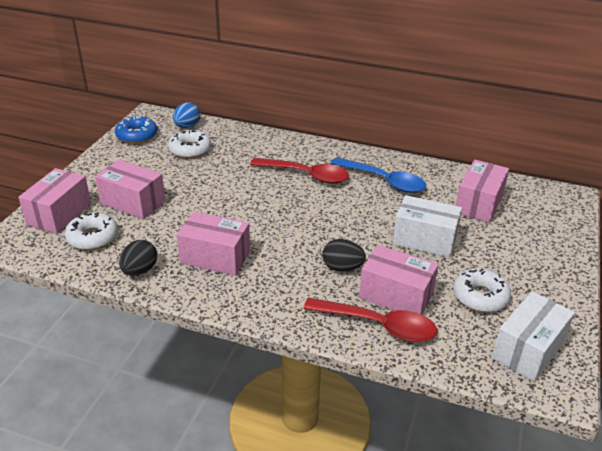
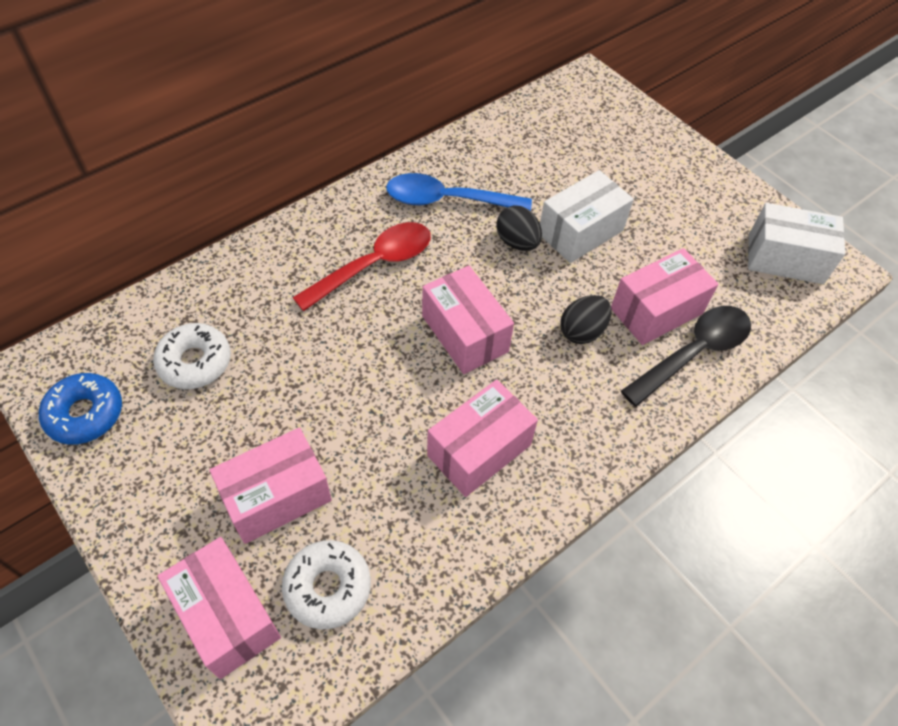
camera: 60 degrees left, 20 degrees up
black egg [119,240,157,276] -> black egg moved to [496,205,542,251]
blue egg [173,102,200,128] -> none
red spoon [303,297,437,342] -> black spoon [621,306,751,407]
blue spoon [330,157,426,193] -> blue spoon turned 150 degrees counterclockwise [386,173,532,211]
white donut [453,268,511,312] -> none
pink box [456,160,509,223] -> pink box moved to [422,266,514,374]
white box [492,291,575,382] -> white box turned 60 degrees counterclockwise [748,203,845,284]

